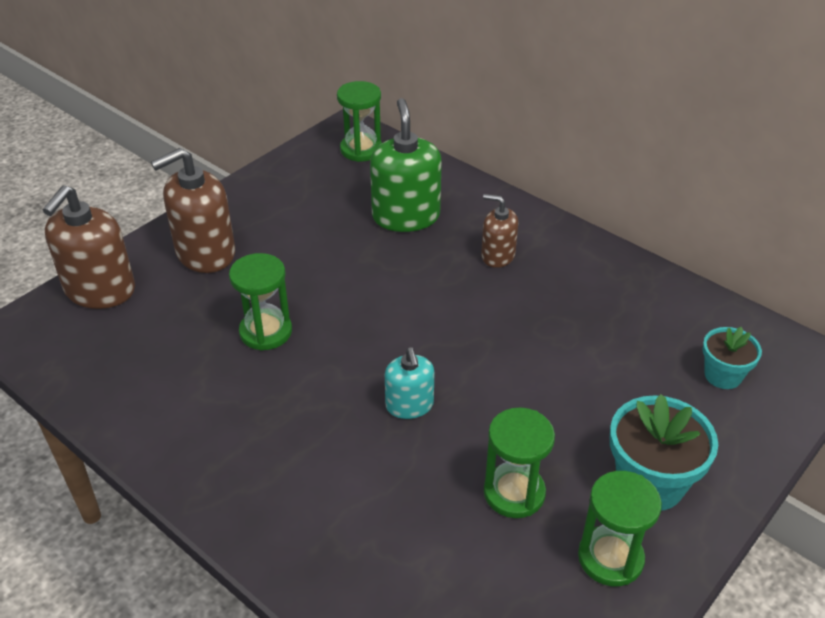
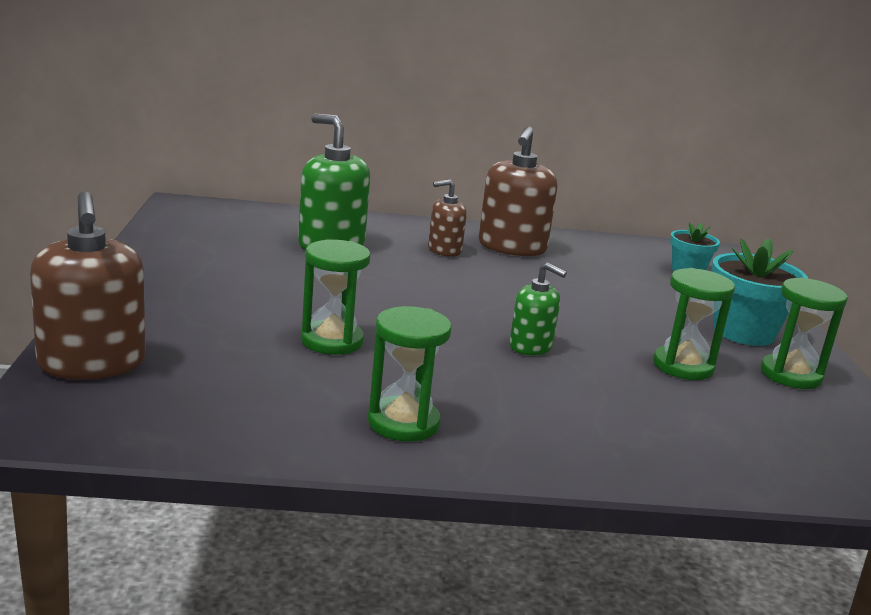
camera: 45 degrees left, 20 degrees down
brown soap dispenser [151,148,235,273] -> brown soap dispenser moved to [479,126,557,256]
green hourglass [337,81,382,162] -> green hourglass moved to [368,306,452,442]
turquoise soap dispenser [385,347,434,419] -> green soap dispenser [510,263,567,355]

